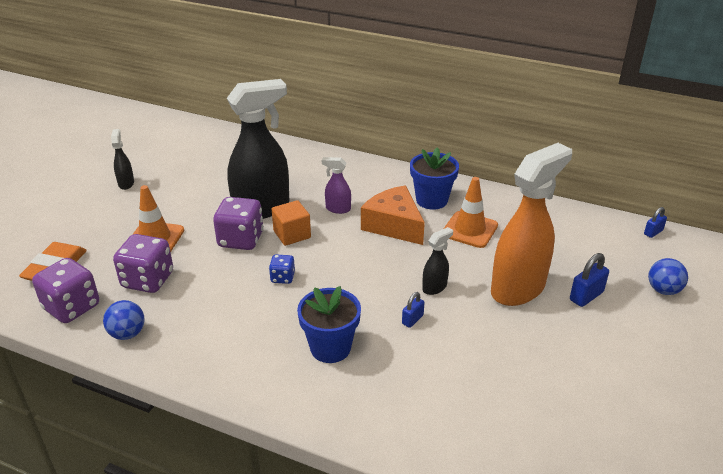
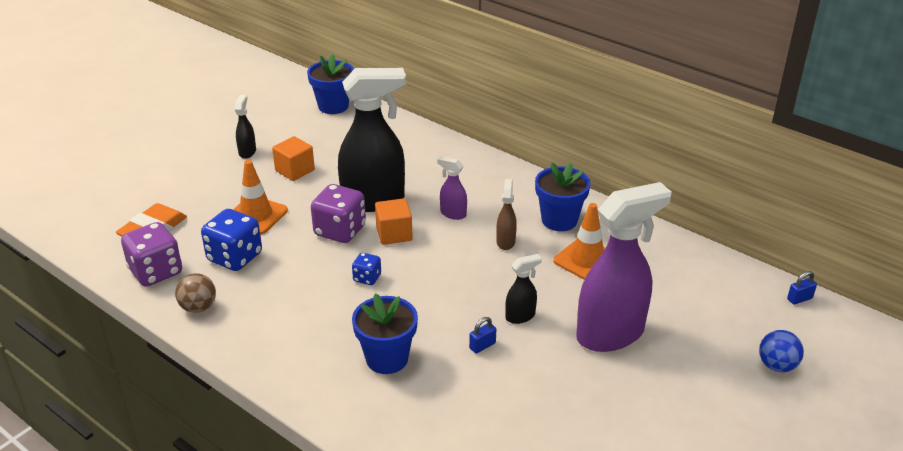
camera: 15 degrees right, 0 degrees up
blue ball [103,300,145,340] -> brown ball [175,273,216,313]
purple dice [113,234,173,293] -> blue dice [201,209,262,271]
orange cheese [361,185,425,245] -> brown spray bottle [496,179,517,250]
orange spray bottle [491,143,572,306] -> purple spray bottle [576,182,672,352]
blue padlock [570,253,609,307] -> none
none -> orange cube [272,136,315,181]
none -> blue flower pot [307,54,354,114]

